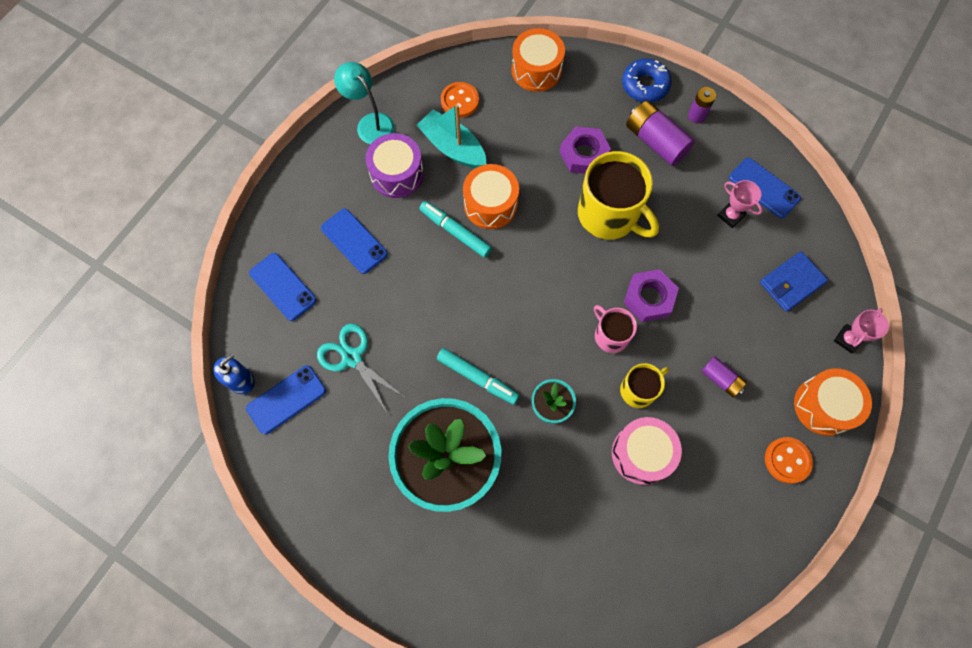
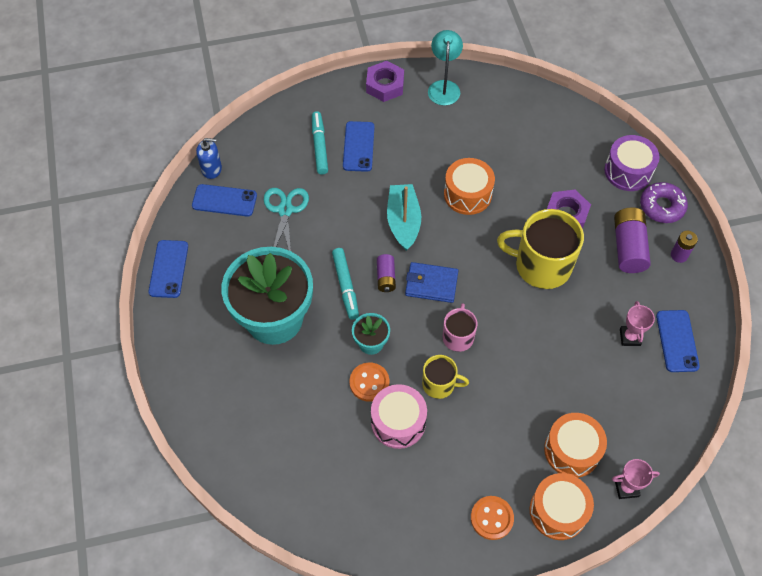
camera: 45 degrees right, 10 degrees down
blue phone [249,253,317,321] -> blue phone moved to [148,240,188,298]
purple drum [365,133,424,198] -> purple drum moved to [604,135,659,191]
turquoise boat [417,104,486,168] -> turquoise boat moved to [387,184,421,251]
turquoise marker [419,201,492,258] -> turquoise marker moved to [312,111,328,174]
orange button [441,82,479,118] -> orange button moved to [349,362,389,402]
orange drum [512,28,565,92] -> orange drum moved to [544,413,607,478]
yellow mug [578,151,659,240] -> yellow mug turned 105 degrees clockwise [497,209,584,289]
blue donut [622,59,672,102] -> purple donut [640,182,688,223]
purple nut [624,269,679,322] -> purple nut moved to [366,61,404,102]
purple battery [701,356,747,397] -> purple battery moved to [377,254,396,292]
blue wallet [760,251,828,312] -> blue wallet moved to [405,262,458,303]

